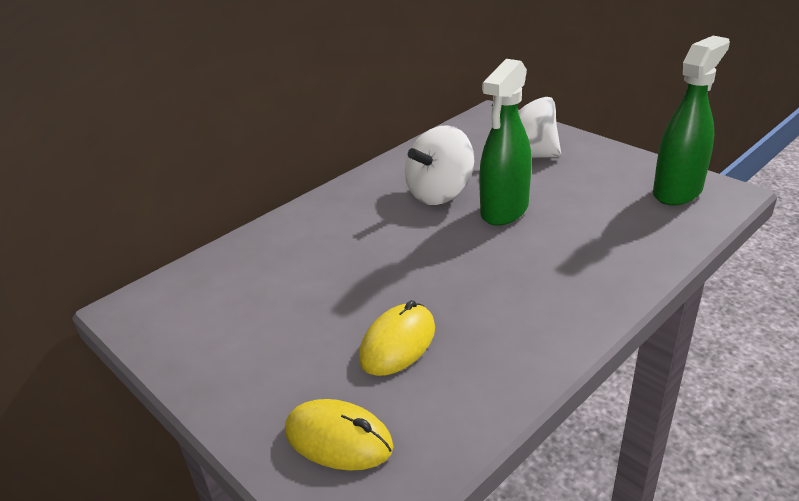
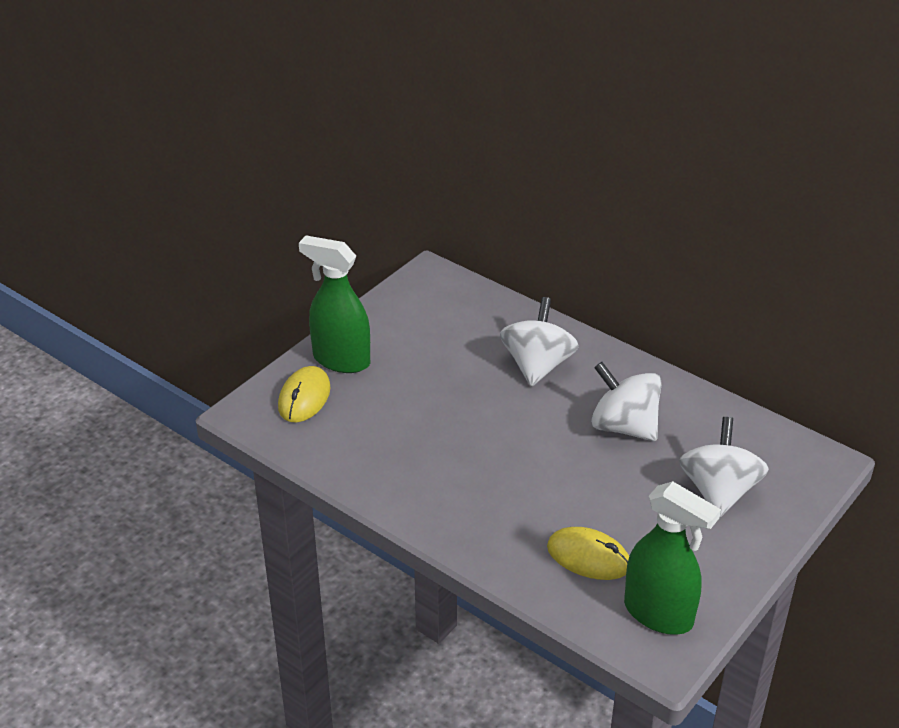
camera: 80 degrees right, 5 degrees up
yellow mouse [359,300,435,376] -> yellow mouse moved to [547,527,629,580]
green spray bottle [479,59,532,226] -> green spray bottle moved to [299,235,370,373]
none -> white spinning top [500,297,579,387]

